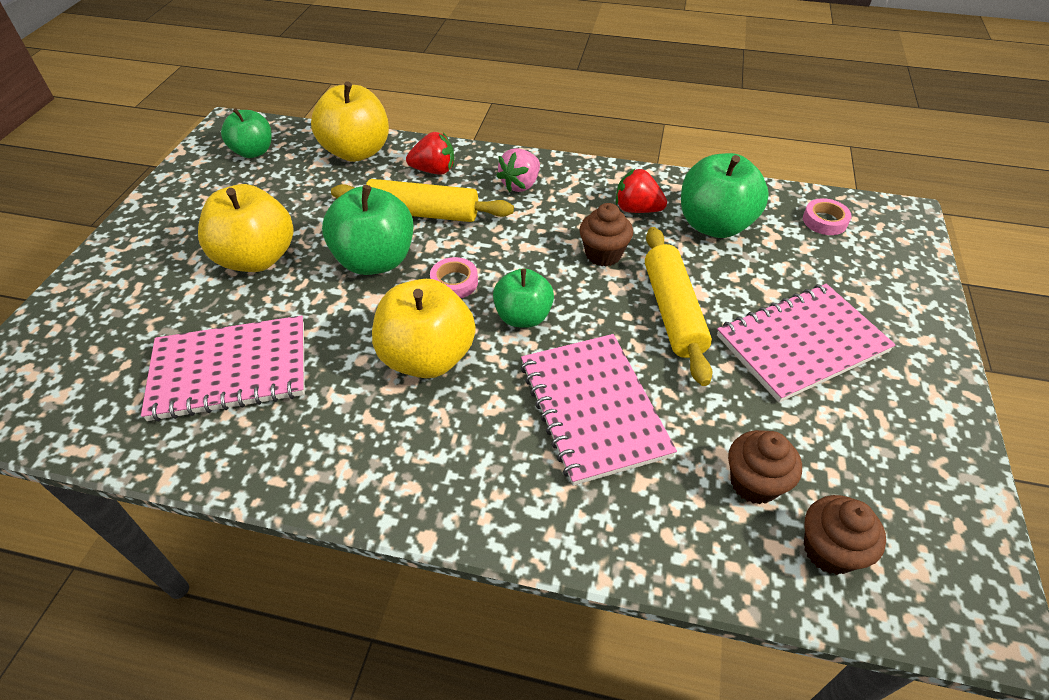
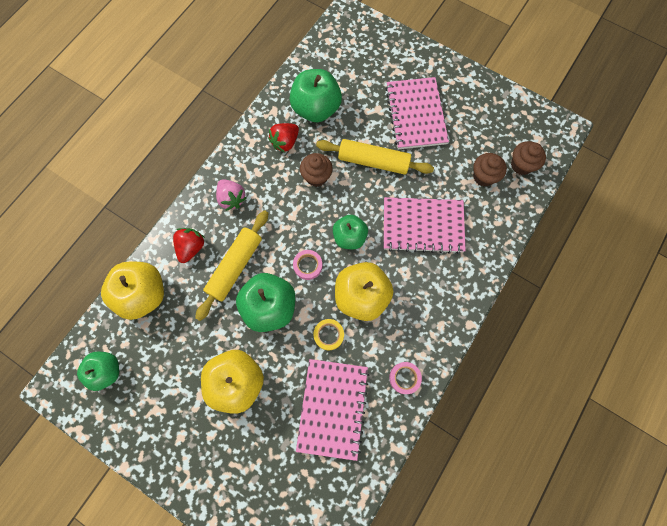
camera: 70 degrees left, 25 degrees up
pink tape [803,198,852,235] -> pink tape moved to [389,362,422,394]
none -> yellow tape [314,319,344,350]

